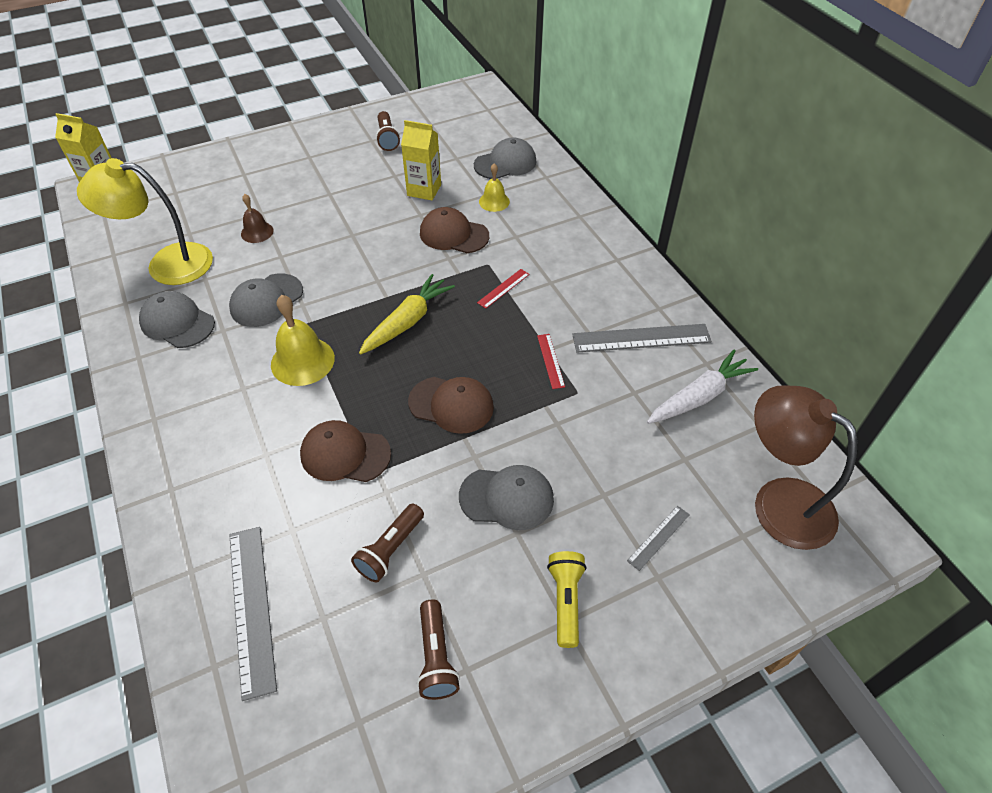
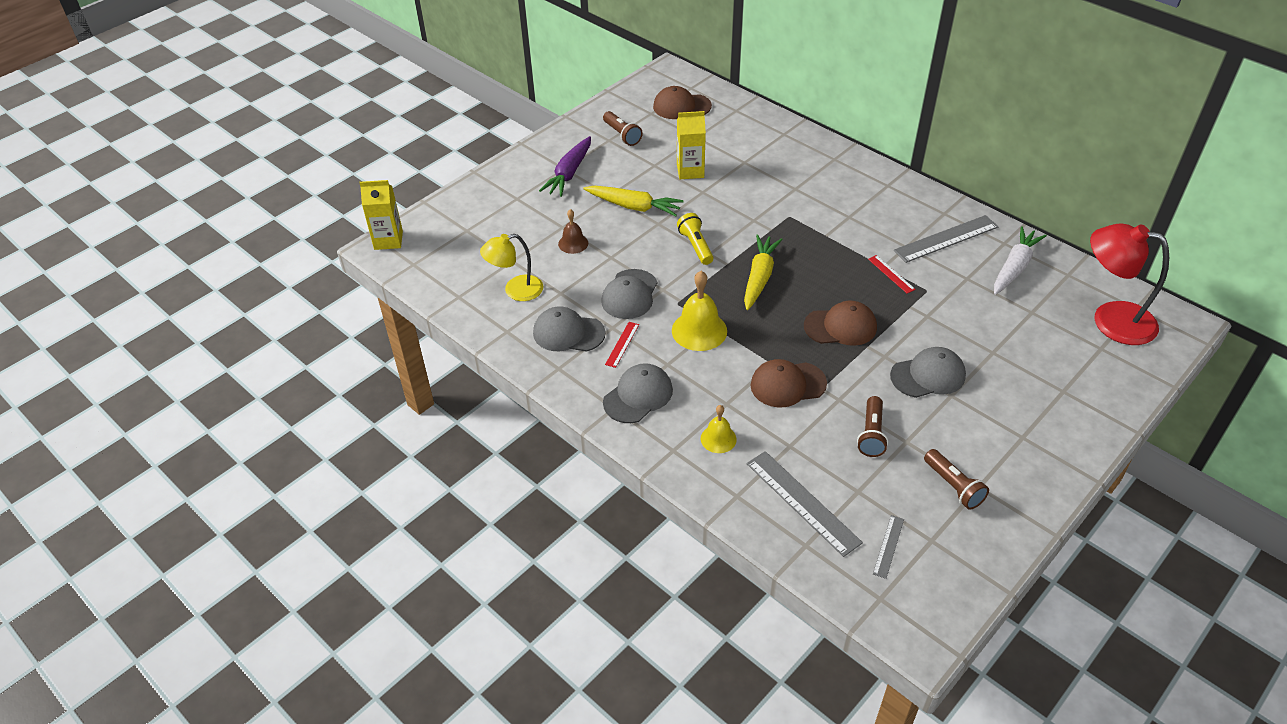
camera: 20 degrees left, 5 degrees down
yellow lamp [77,158,213,285] -> yellow lamp [480,234,543,301], size x0.65
brown cap [420,207,489,253] -> brown cap moved to [653,86,712,119]
grey cap [474,137,536,179] -> grey cap moved to [603,363,673,423]
red ruler [477,269,530,309] -> red ruler moved to [605,322,639,368]
yellow bell [479,163,510,212] -> yellow bell moved to [701,405,737,453]
yellow flashlight [547,551,586,648] -> yellow flashlight moved to [677,213,713,265]
grey ruler [627,506,690,571] -> grey ruler moved to [873,515,904,579]
brown lamp [754,385,858,550] -> red lamp [1090,223,1169,345]
none -> purple carrot [539,136,591,197]
none -> yellow carrot [583,186,684,217]

